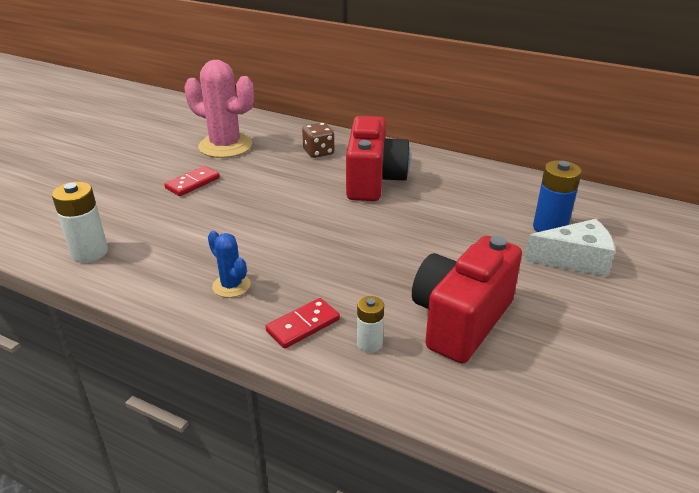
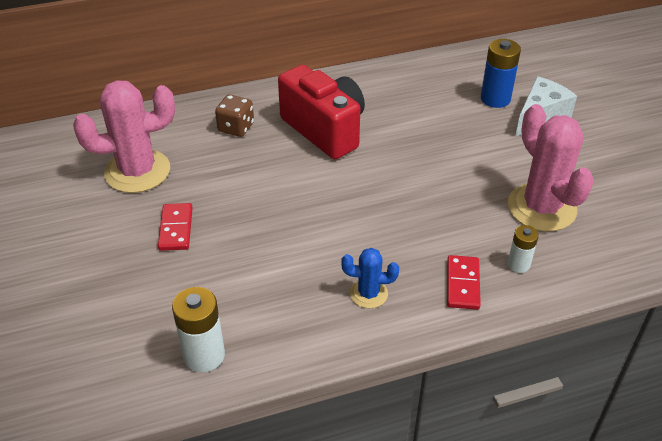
camera: 45 degrees left, 10 degrees up
red camera [412,236,522,364] -> pink cactus [508,104,594,231]

